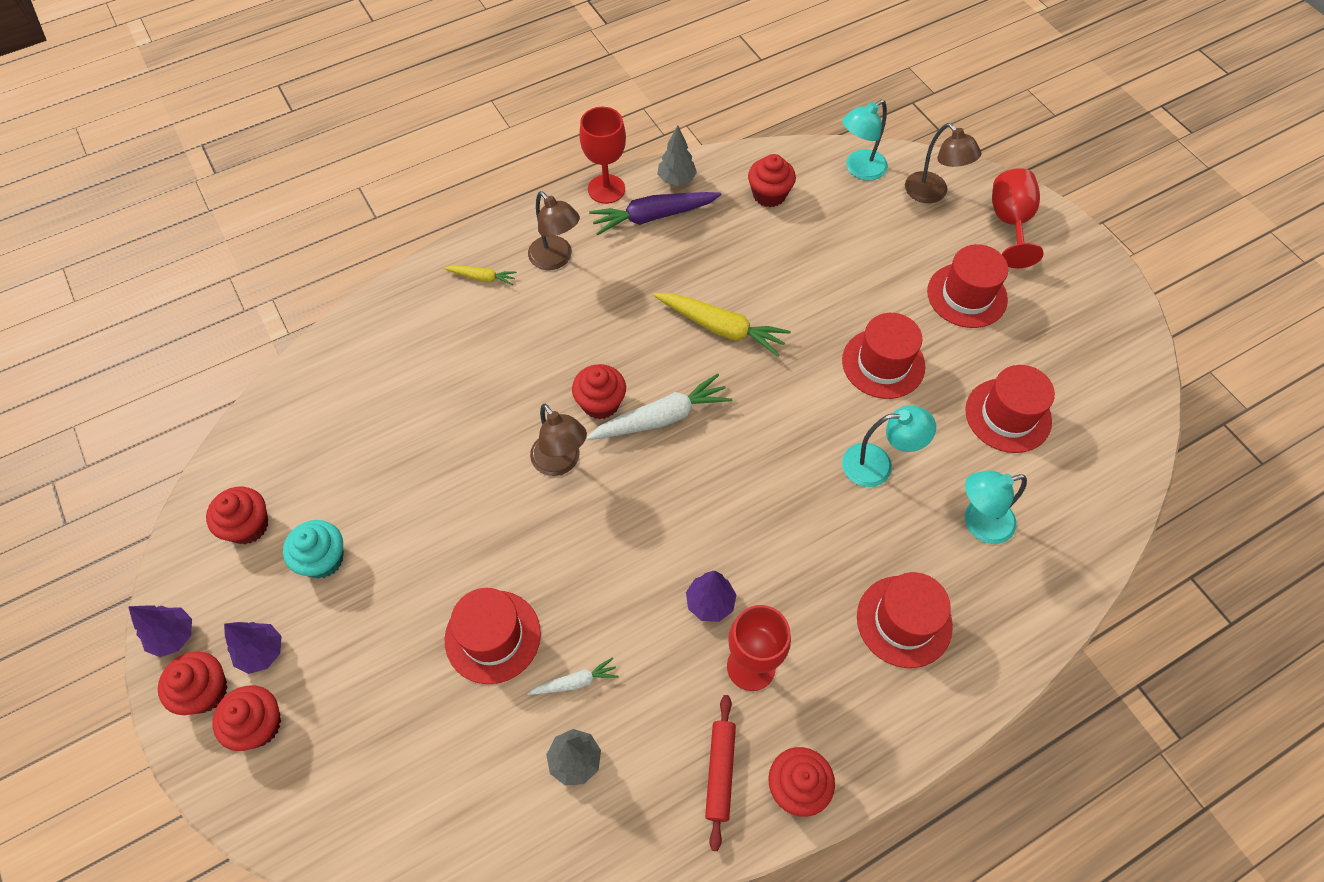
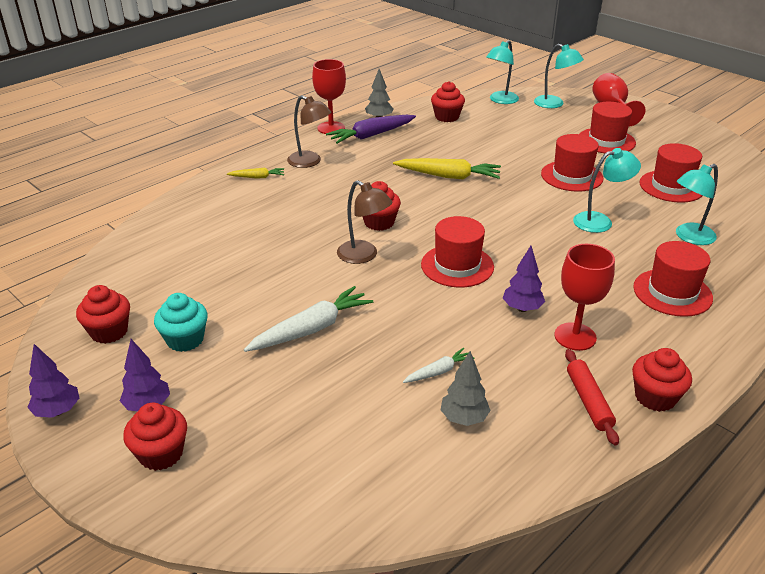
camera: 15 degrees left, 25 degrees down
red cupcake [158,652,228,715] -> none
red hat [445,588,541,684] -> red hat moved to [421,216,494,287]
white carrot [586,373,732,440] -> white carrot moved to [244,286,373,352]
brown lamp [905,123,981,203] -> turquoise lamp [534,44,584,108]

